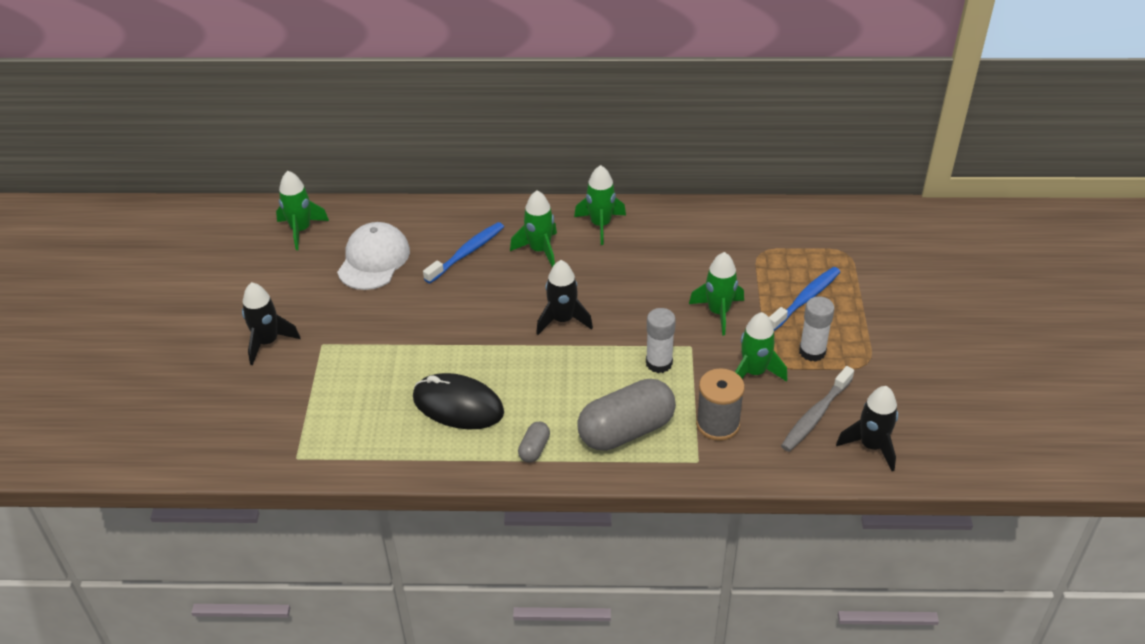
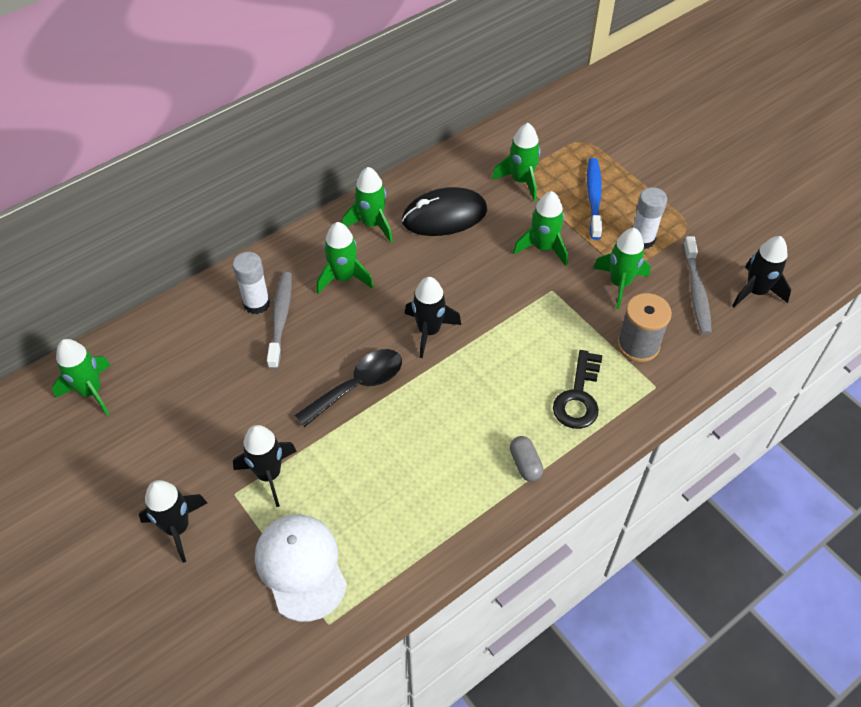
camera: 40 degrees left, 10 degrees up
white cap [337,222,410,290] -> white cap moved to [255,514,347,622]
black mouse [413,373,504,429] -> black mouse moved to [402,187,487,236]
blue toothbrush [423,222,504,283] -> grey toothbrush [267,272,292,369]
grey capsule [577,379,676,451] -> black key [553,350,602,429]
white glue stick [646,308,676,373] -> white glue stick moved to [233,252,270,314]
none -> black rocket [233,425,297,507]
none -> black spoon [295,349,402,427]
none -> green rocket [492,123,541,201]

